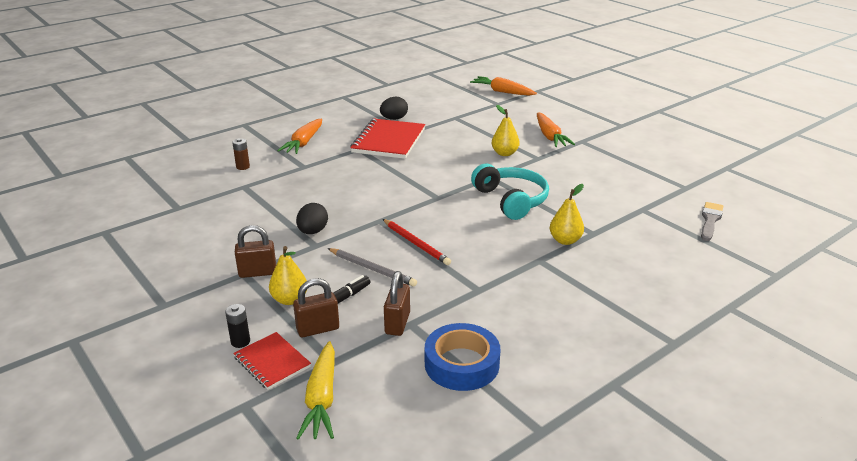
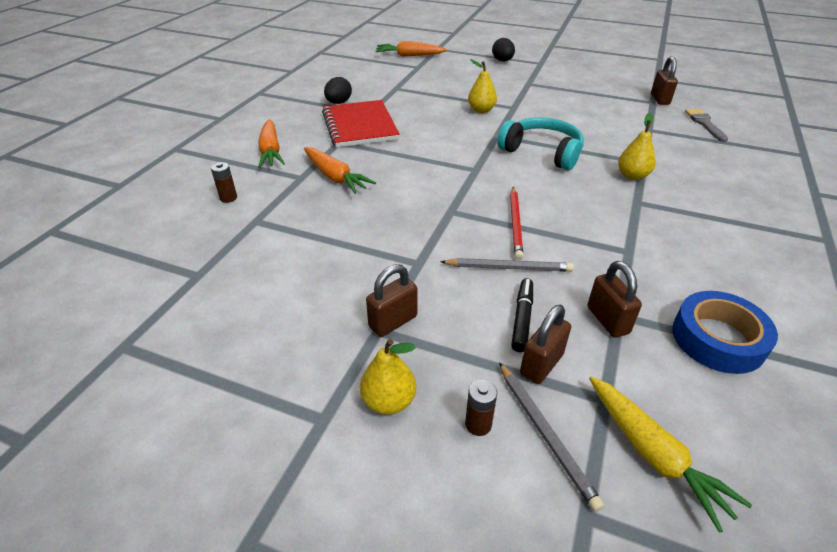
camera: 30 degrees left, 10 degrees up
black battery [225,304,250,348] -> brown battery [465,380,497,436]
red notebook [233,332,311,390] -> grey pencil [499,362,604,512]
yellow pear [269,246,307,305] -> yellow pear moved to [360,339,416,415]
black egg [296,203,328,234] -> black egg moved to [492,38,515,61]
red pencil [383,219,451,265] -> red pencil turned 75 degrees clockwise [510,187,523,260]
orange carrot [537,112,575,147] -> orange carrot moved to [304,147,376,194]
none -> brown padlock [651,56,678,105]

